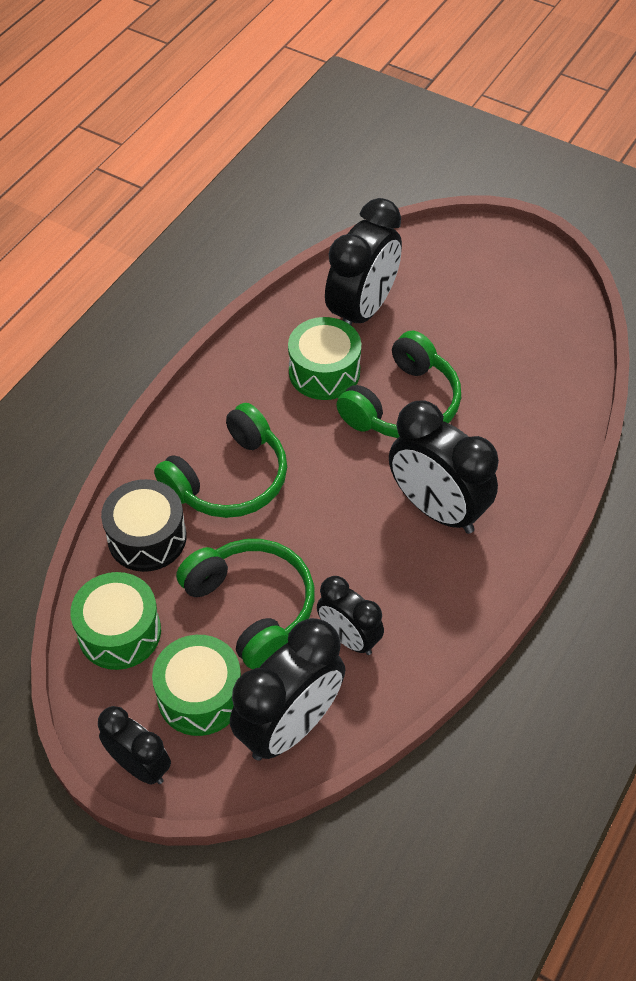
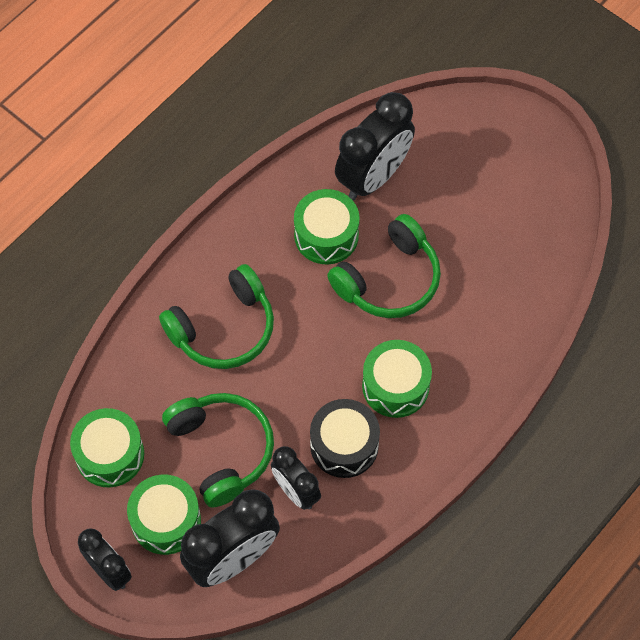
camera: 10 degrees right, 10 degrees up
black drum [101,479,187,572] -> black drum moved to [310,399,380,478]
black clock [389,401,499,534] -> green drum [362,340,432,418]

